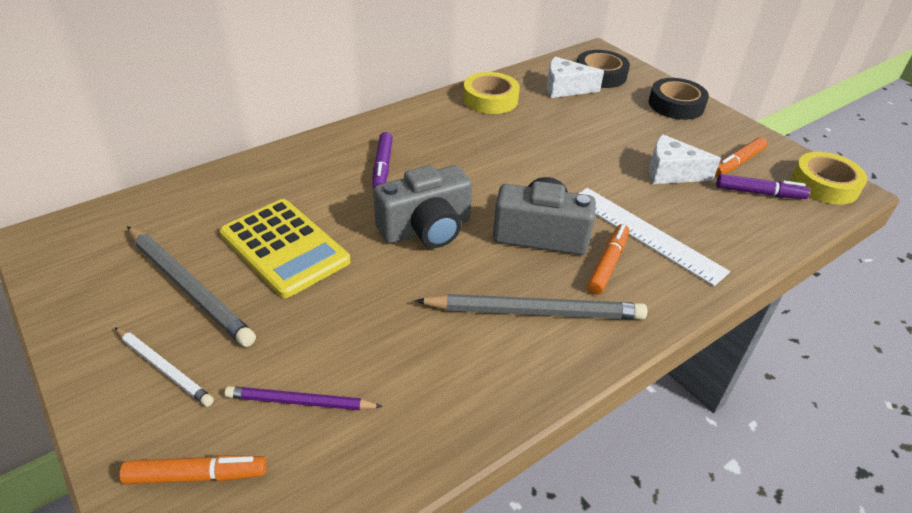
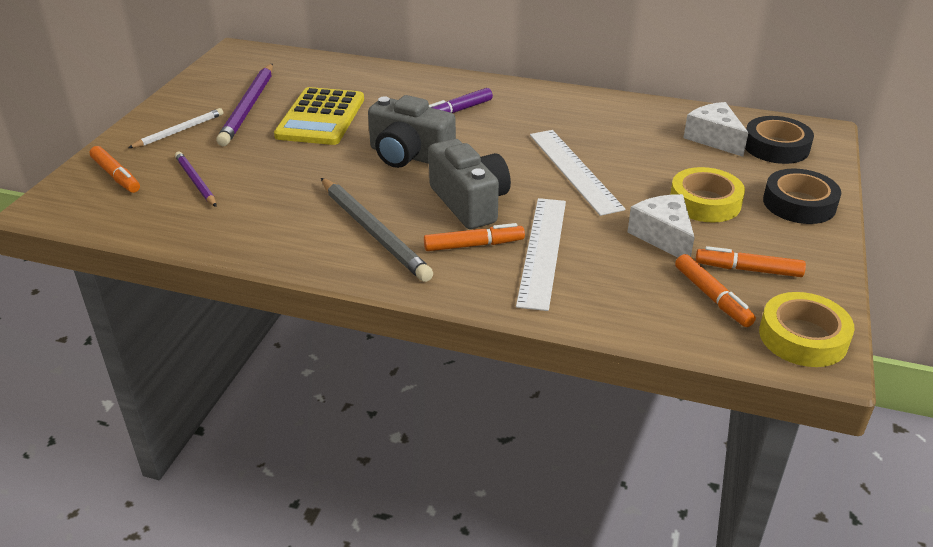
camera: 55 degrees right, 5 degrees down
white pencil [115,327,214,407] -> white pencil turned 135 degrees counterclockwise [128,108,223,148]
grey pencil [127,226,256,347] -> purple pencil [216,63,273,146]
yellow tape [463,72,520,114] -> yellow tape moved to [670,167,745,223]
purple marker [716,174,810,199] -> orange marker [675,254,756,327]
none -> white ruler [530,130,625,216]

